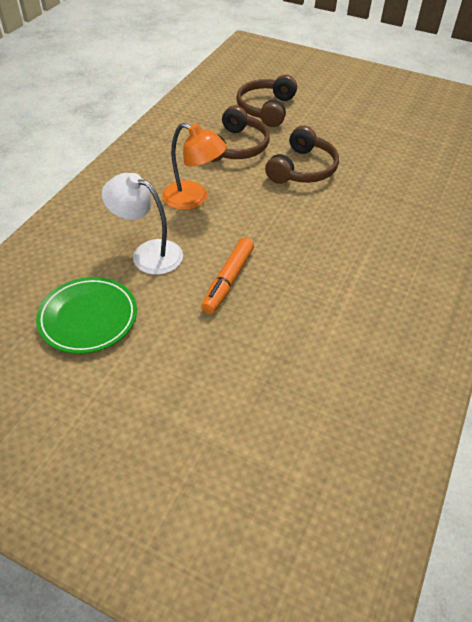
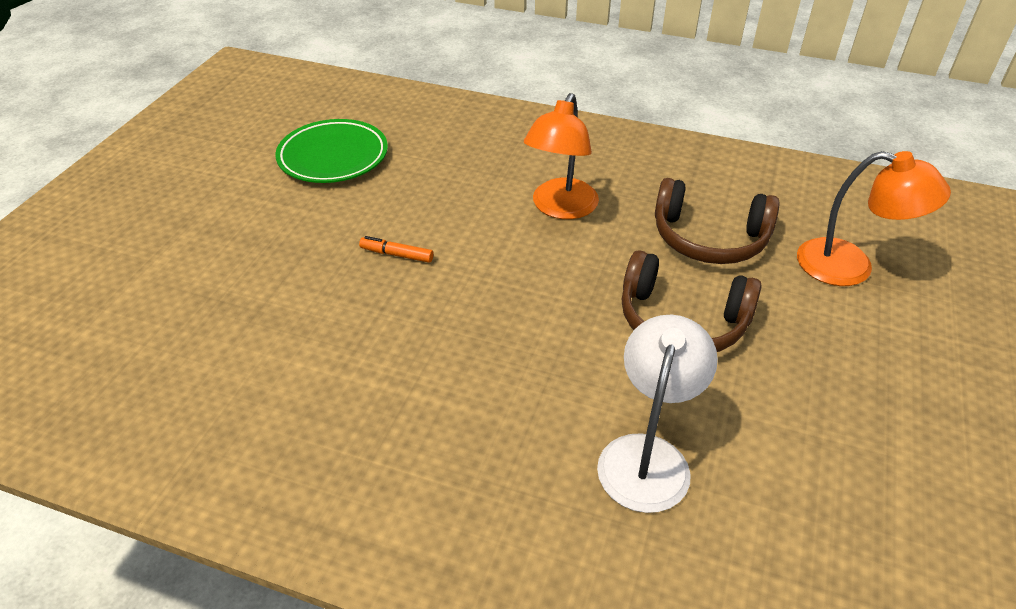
camera: 85 degrees right, 5 degrees down
white lamp [102,173,183,275] -> white lamp moved to [597,315,718,513]
orange marker [201,237,254,314] -> orange marker [359,236,434,263], size x0.55
brown headphones [236,75,297,127] -> orange lamp [797,151,951,286]

